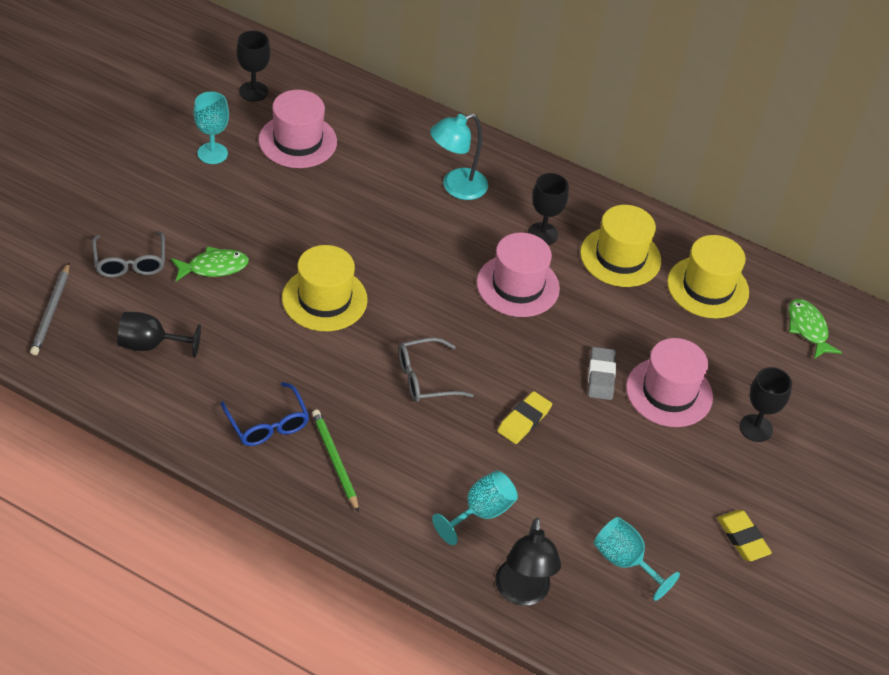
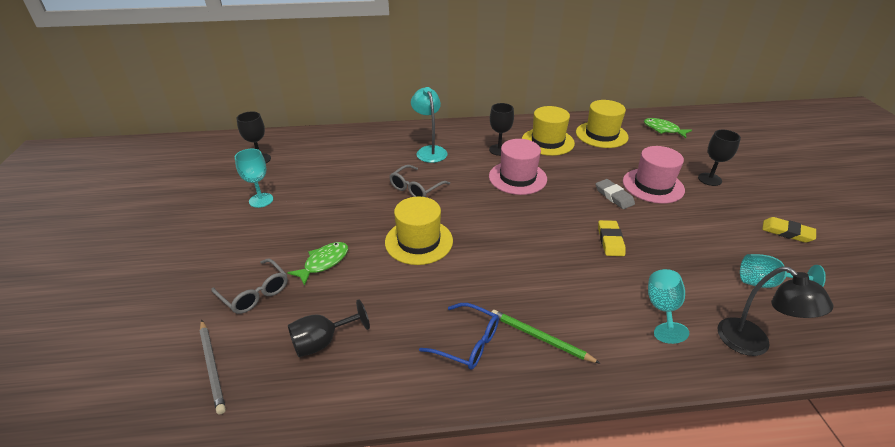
camera: 30 degrees left, 10 degrees down
pink hat [259,90,337,168] -> none
grey glasses [398,337,474,402] -> grey glasses moved to [390,165,450,197]
turquoise lamp [430,114,488,200] -> turquoise lamp turned 135 degrees clockwise [411,87,448,163]

